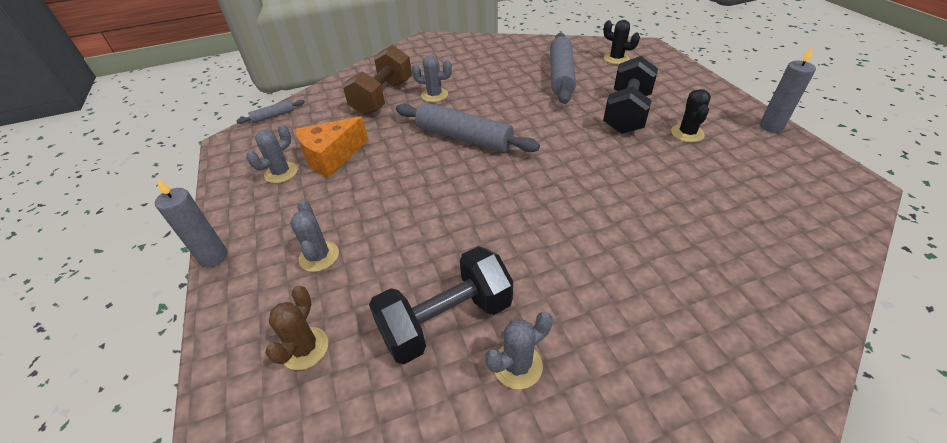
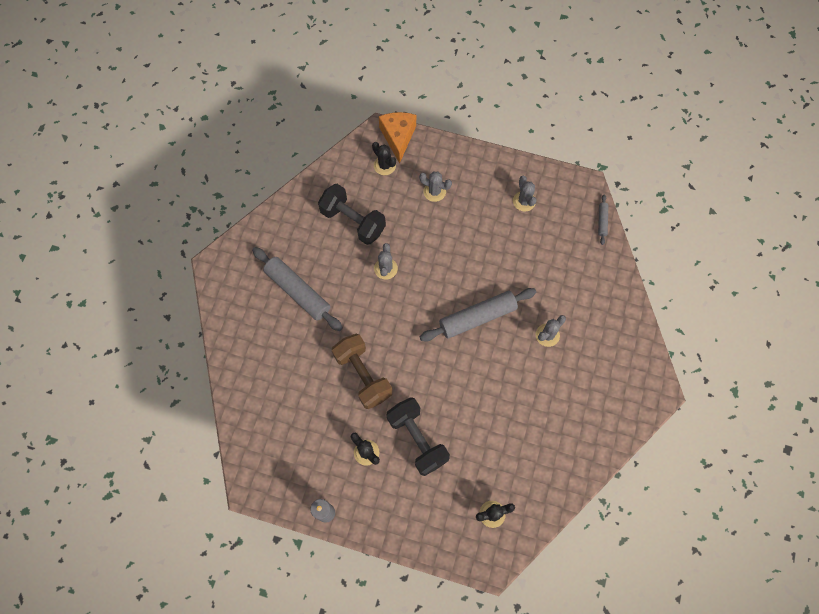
camera: 125 degrees right, 25 degrees up
grey candle [155,178,227,267] -> none
brown cactus [265,286,328,370] -> black cactus [372,142,396,175]
orange cheese [295,116,368,178] -> orange cheese moved to [379,112,416,163]
brown dumbbell [342,45,412,116] -> brown dumbbell moved to [332,334,393,409]
black dumbbell [369,246,513,364] -> black dumbbell turned 60 degrees counterclockwise [318,184,386,245]
grey cactus [485,312,553,389] -> grey cactus moved to [374,243,398,280]
grey rolling pin [550,33,576,104] -> grey rolling pin moved to [252,247,343,331]

